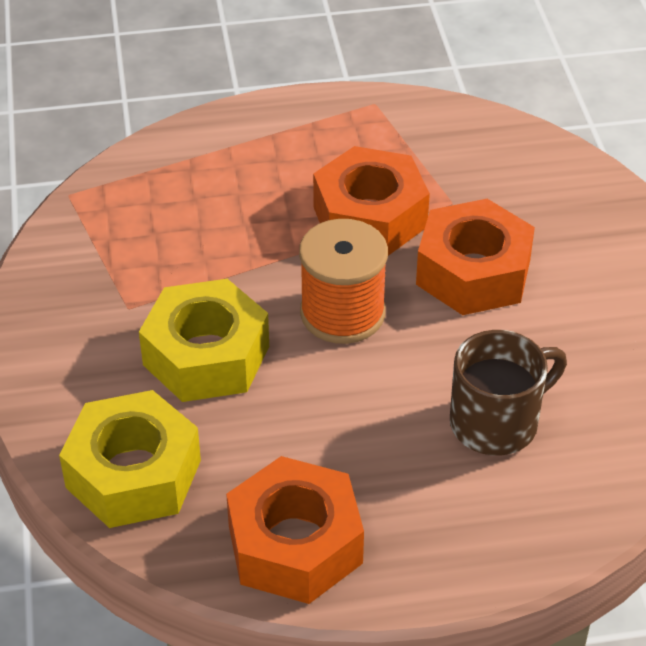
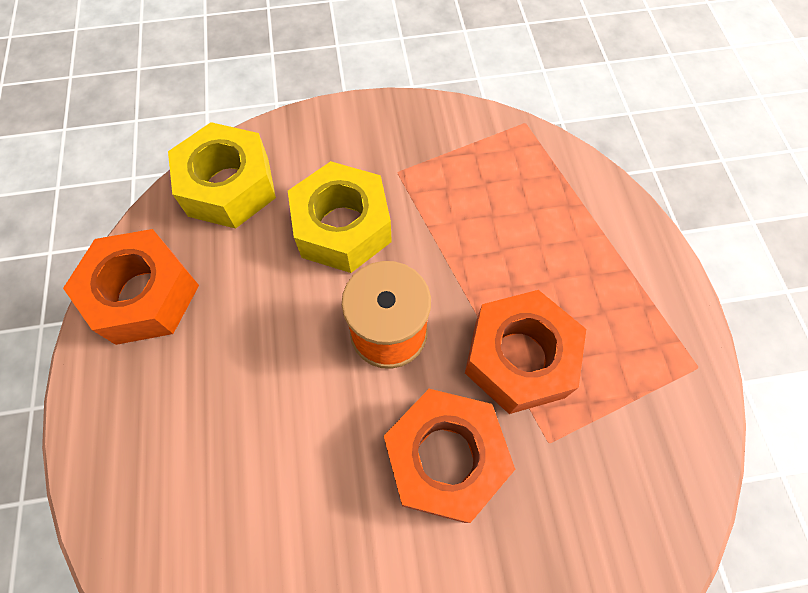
camera: 90 degrees right, 20 degrees up
brown mug [450,330,567,456] -> none

